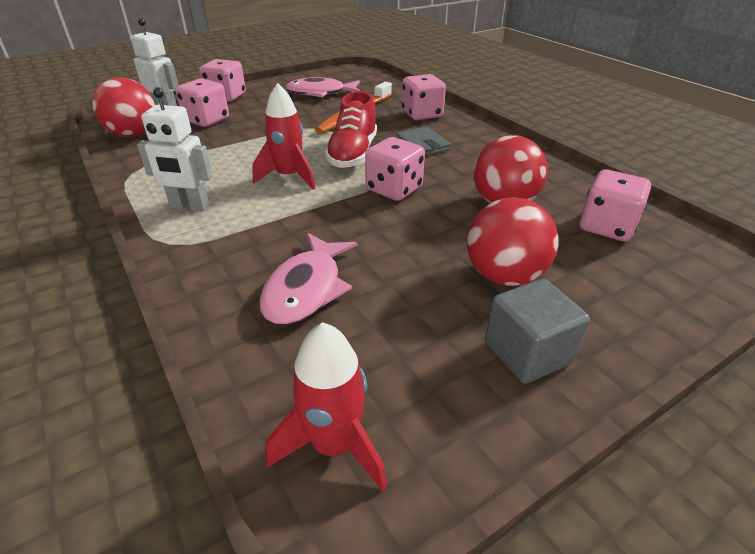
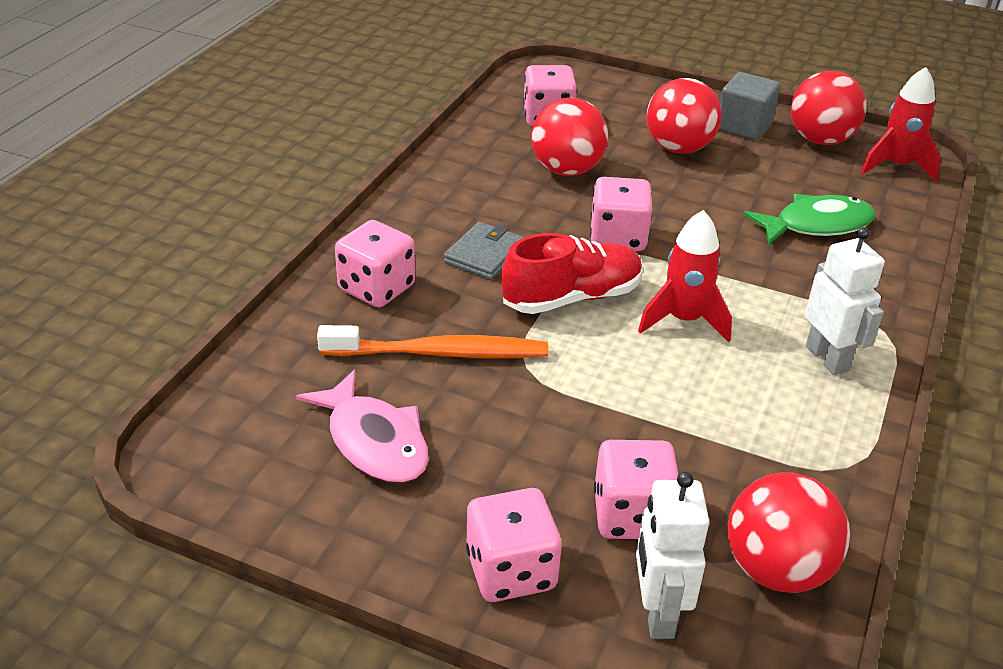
camera: 125 degrees left, 0 degrees up
pink fish [259,233,357,325] -> green fish [743,194,876,245]
none -> red ball [791,71,867,145]

